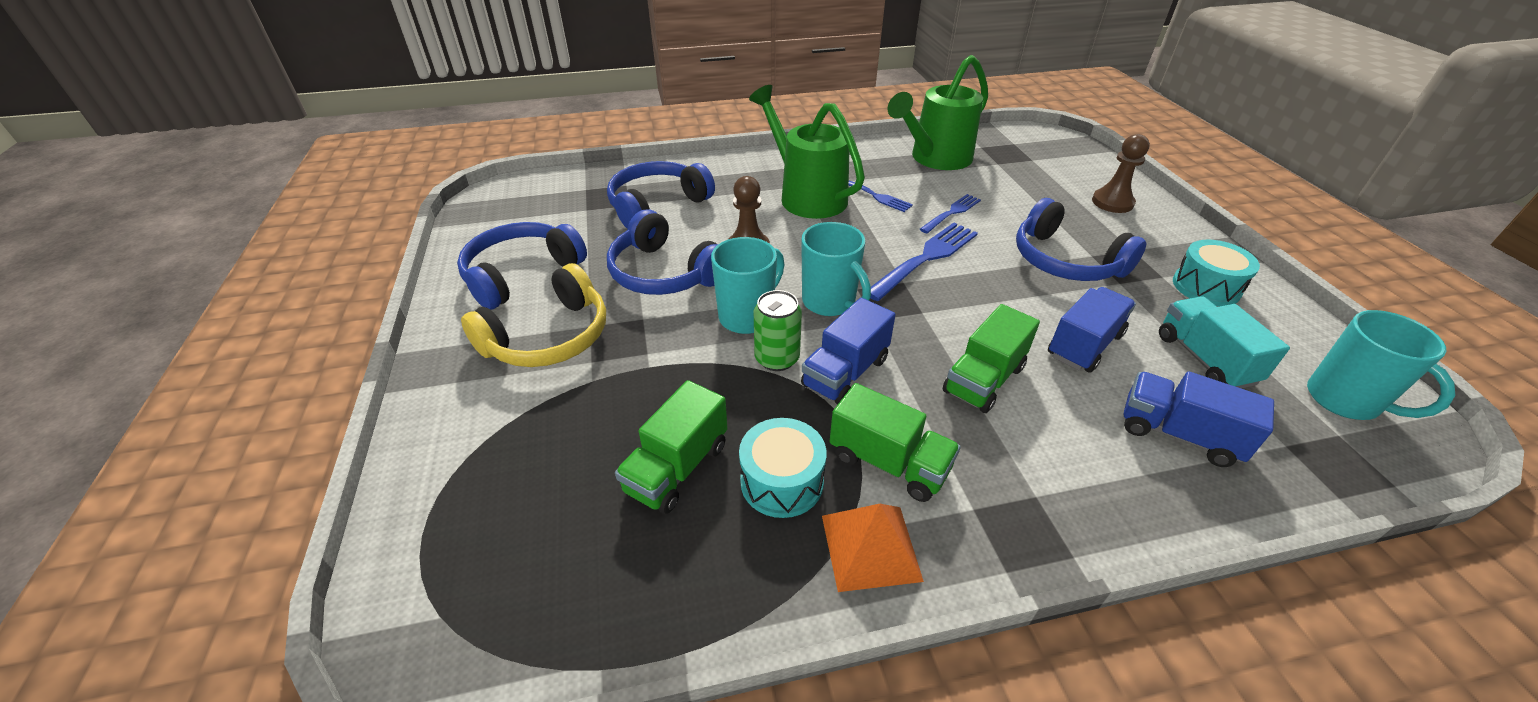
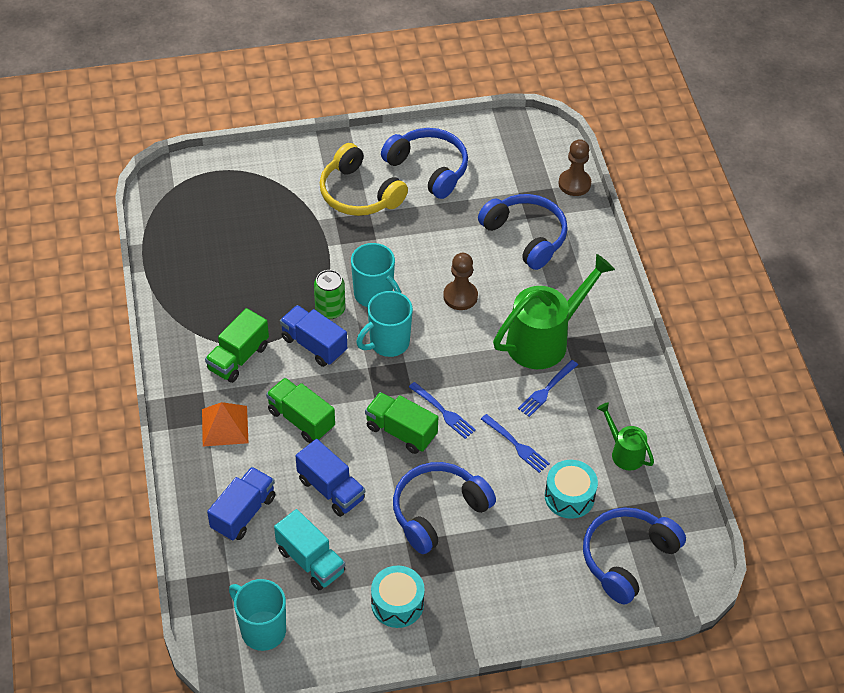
camera: 90 degrees right, 10 degrees up
blue headphones [607,209,718,295] -> blue headphones moved to [583,507,686,604]
green truck [615,380,728,514] -> green truck moved to [365,392,438,454]
turquoise drum [739,418,827,518] -> turquoise drum moved to [545,460,598,519]
orange pyramid [822,504,924,592] -> orange pyramid moved to [202,402,249,447]
blue fork [870,223,978,301] -> blue fork [409,382,476,439], size x0.61
green watering can [888,55,988,170] -> green watering can [597,402,654,471], size x0.52
brown pawn [1092,134,1150,213] -> brown pawn moved to [559,139,591,196]
turquoise truck [1159,296,1290,389] -> turquoise truck turned 60 degrees clockwise [274,509,345,590]
turquoise mug [1307,310,1456,420] -> turquoise mug turned 75 degrees clockwise [229,579,286,651]

